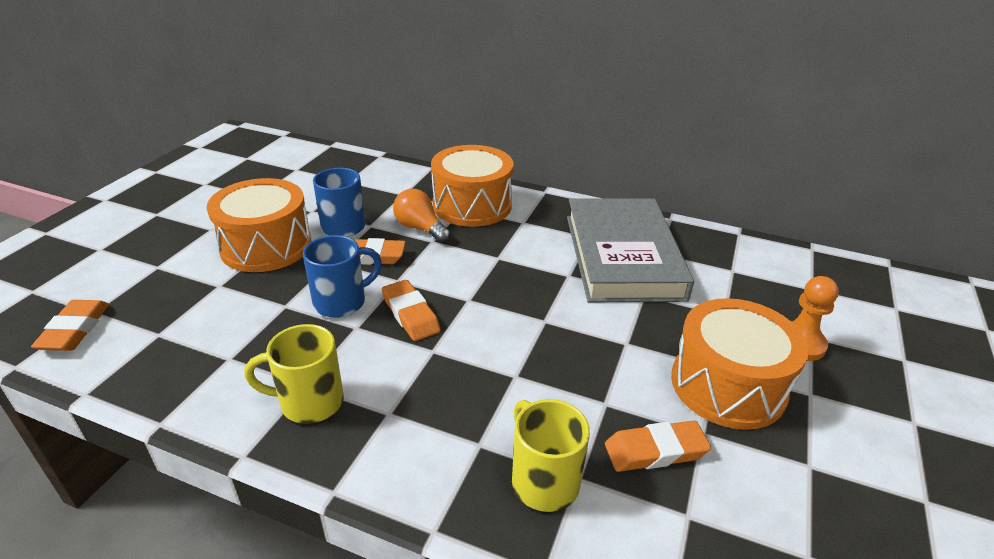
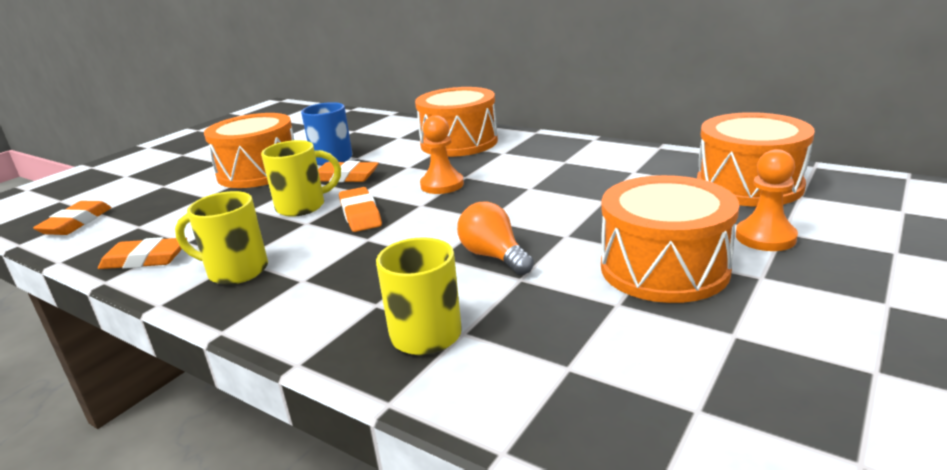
camera: 15 degrees right, 10 degrees down
blue mug [303,235,382,318] -> yellow mug [261,140,341,217]
orange light bulb [393,189,451,243] -> orange light bulb moved to [457,201,534,275]
grey book [567,198,694,302] -> none
orange eraser [605,420,711,472] -> orange eraser moved to [98,237,187,269]
none -> orange pawn [420,115,464,194]
none -> orange drum [697,112,815,207]

